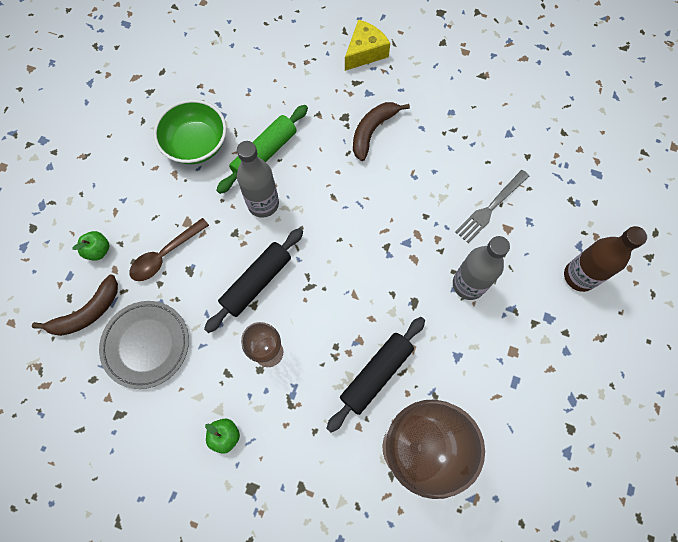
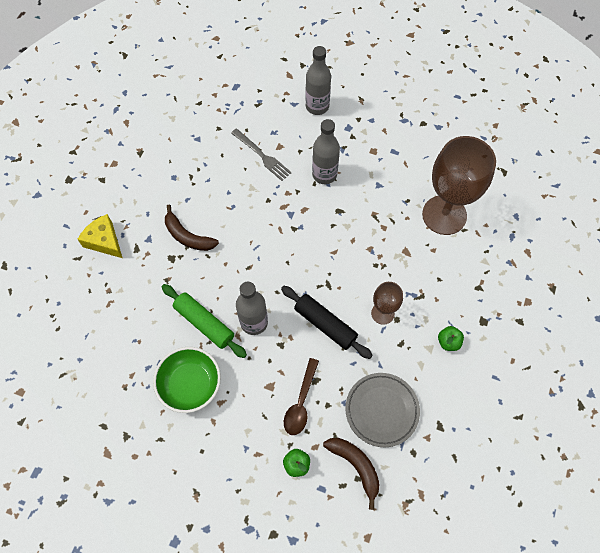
camera: 90 degrees left, 5 degrees down
brown spoon [130,218,209,281] -> brown spoon turned 60 degrees clockwise [284,358,319,435]
black rolling pin [326,317,425,433] -> none
brown bottle [564,226,647,292] -> grey bottle [305,46,331,115]

